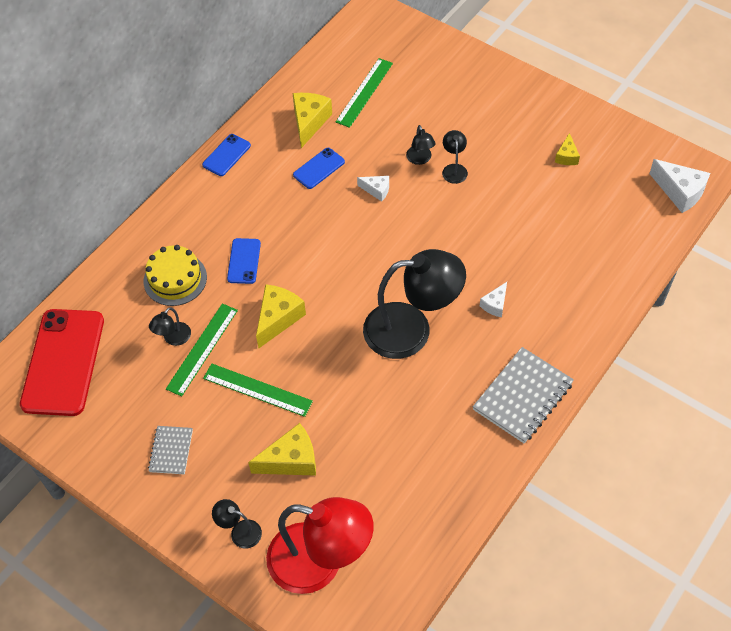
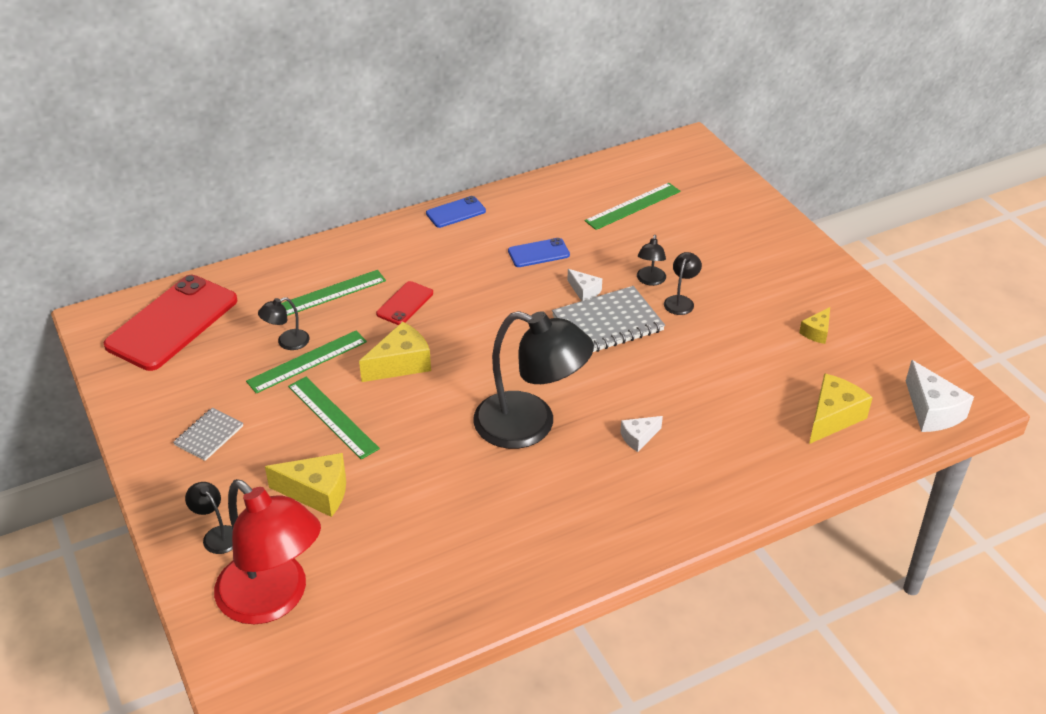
camera: 25 degrees right, 15 degrees down
yellow cake [144,245,207,306] -> green ruler [281,270,386,316]
blue phone [227,238,261,284] -> red phone [376,281,433,325]
yellow cheese [292,93,332,148] -> yellow cheese moved to [809,373,873,444]
grey notebook [473,347,574,444] -> grey notebook moved to [552,286,665,352]

